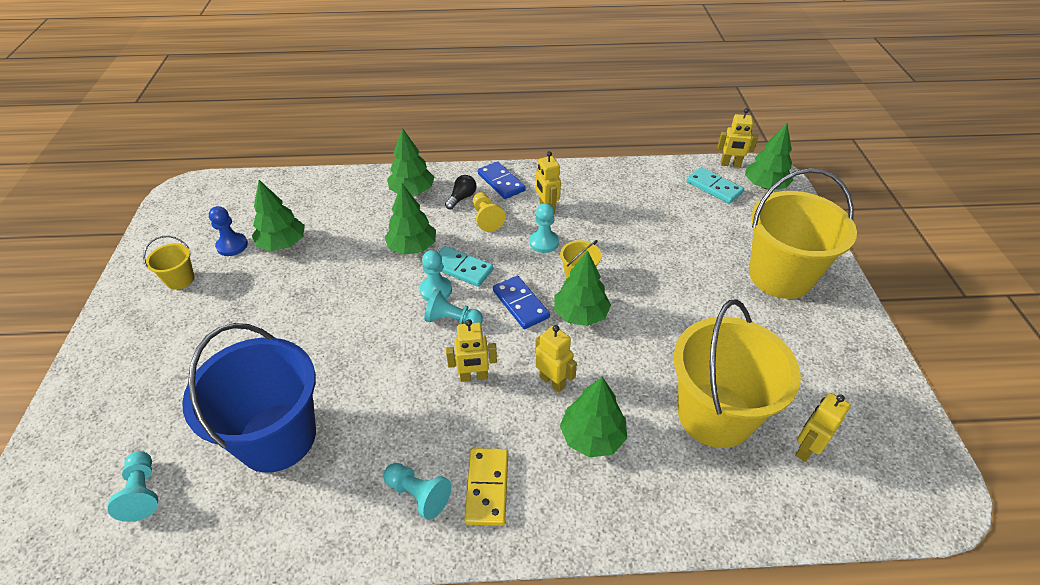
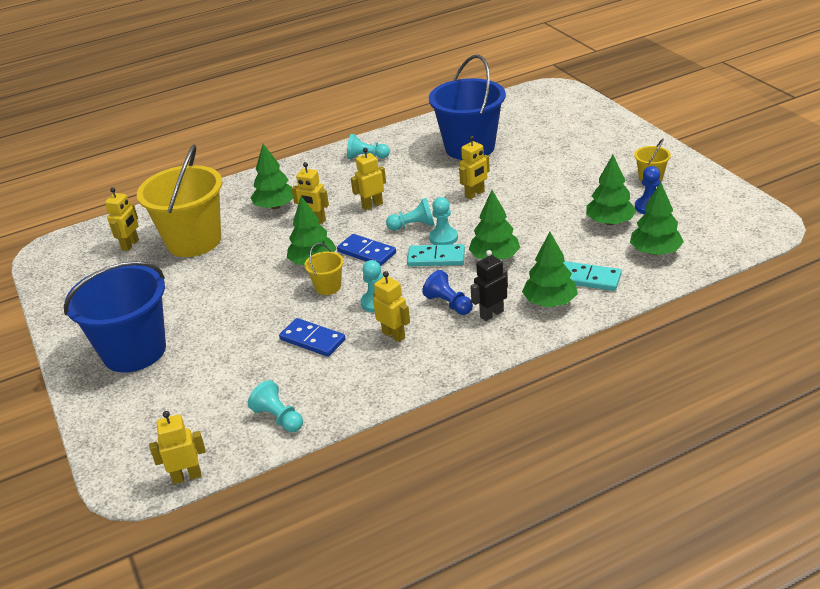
camera: 160 degrees right, 10 degrees down
turquoise pawn [108,451,158,522] -> turquoise pawn moved to [248,380,303,432]
black light bulb [445,175,476,210] -> black robot [470,250,508,321]
yellow domino [464,448,508,526] -> none
yellow pawn [473,192,505,232] -> blue pawn [422,270,473,315]
blue domino [478,161,526,199] -> blue domino moved to [279,318,346,357]
turquoise domino [686,167,744,204] -> turquoise domino moved to [563,261,622,291]
green tree [745,123,793,189] -> green tree moved to [630,182,684,255]
yellow bucket [749,168,857,299] -> blue bucket [64,261,166,373]
none -> yellow robot [459,136,490,199]

